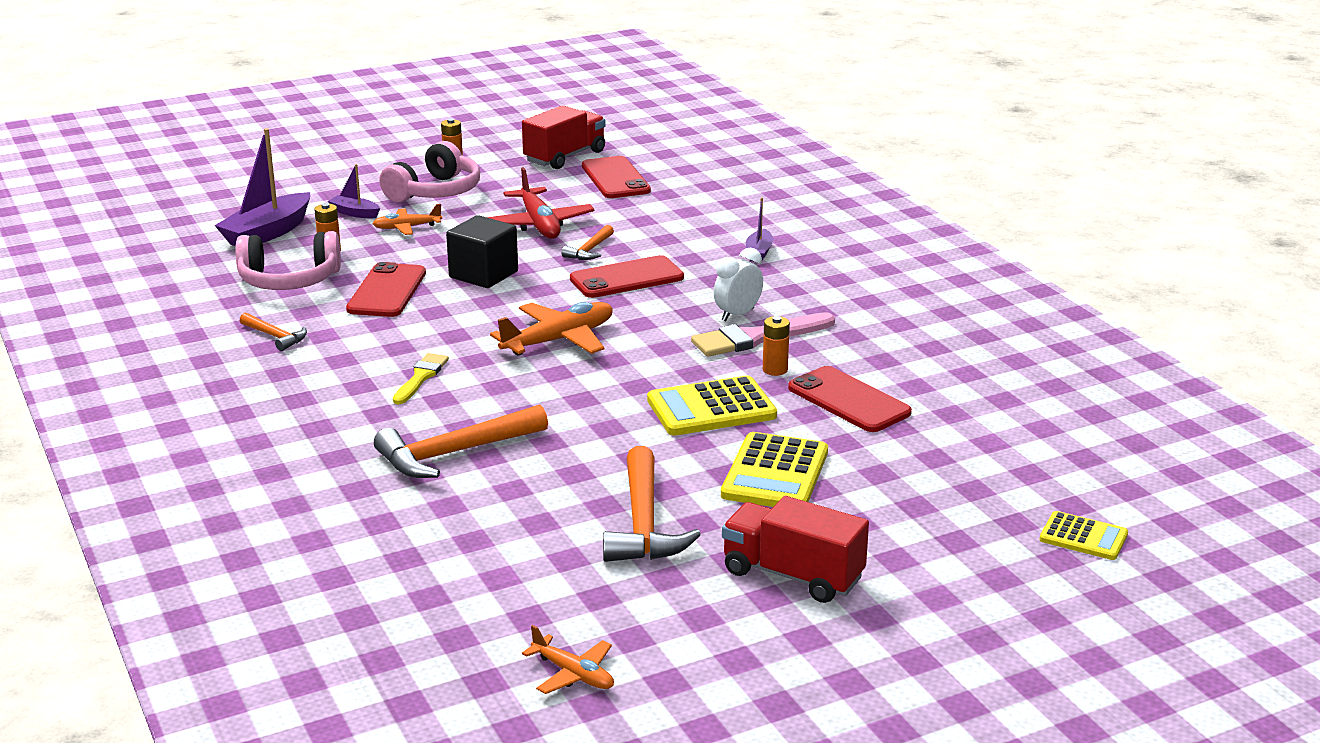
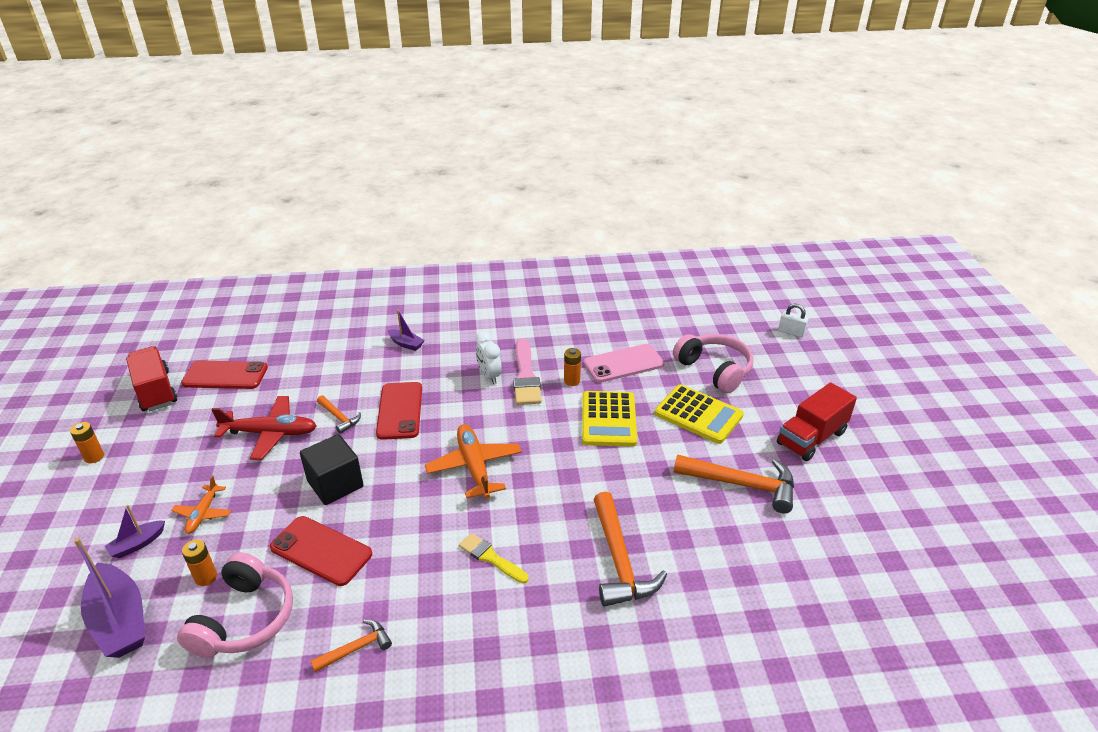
camera: 70 degrees left, 10 degrees up
pink headphones [380,141,480,202] -> pink headphones moved to [673,334,754,393]
orange plane [522,625,614,694] -> none
red phone [788,366,912,432] -> pink phone [584,344,664,383]
yellow calculator [1039,511,1128,560] -> white padlock [778,303,808,337]

